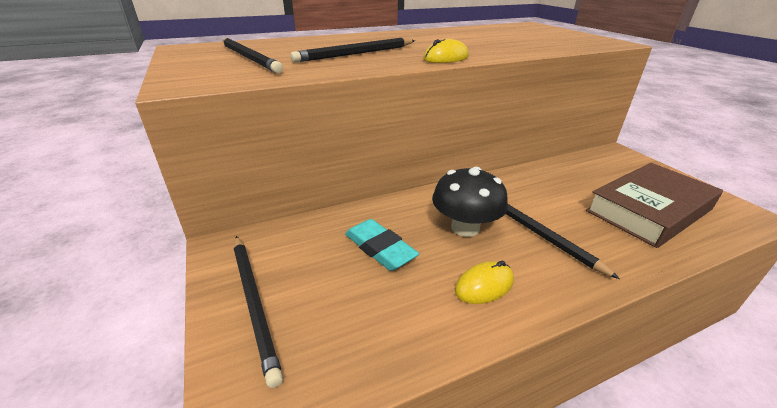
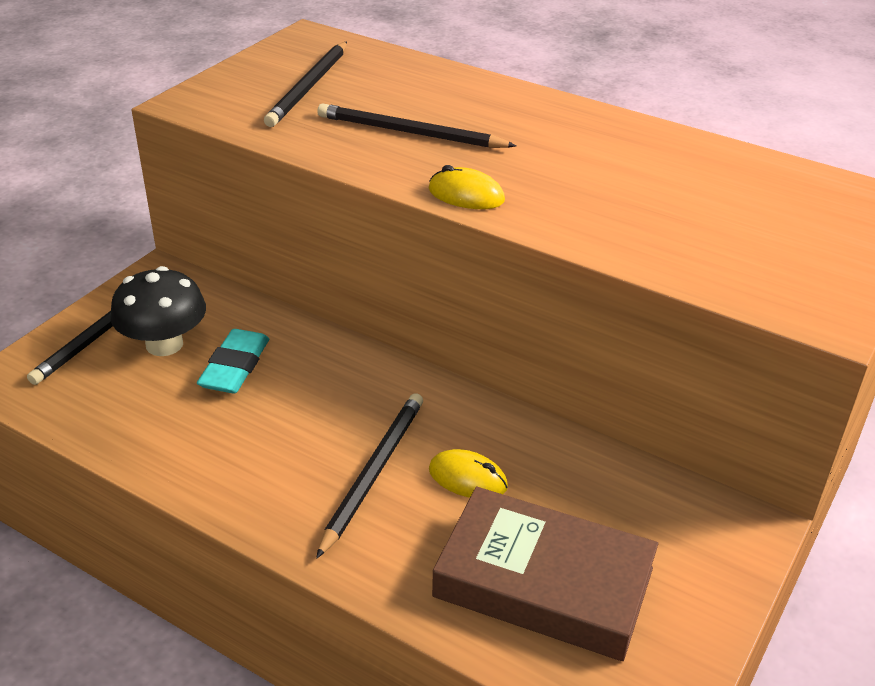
camera: 55 degrees right, 5 degrees up
black mushroom [432,167,508,237] -> black mushroom moved to [110,266,206,356]
yellow mouse [455,261,514,304] -> yellow mouse moved to [429,449,508,498]

